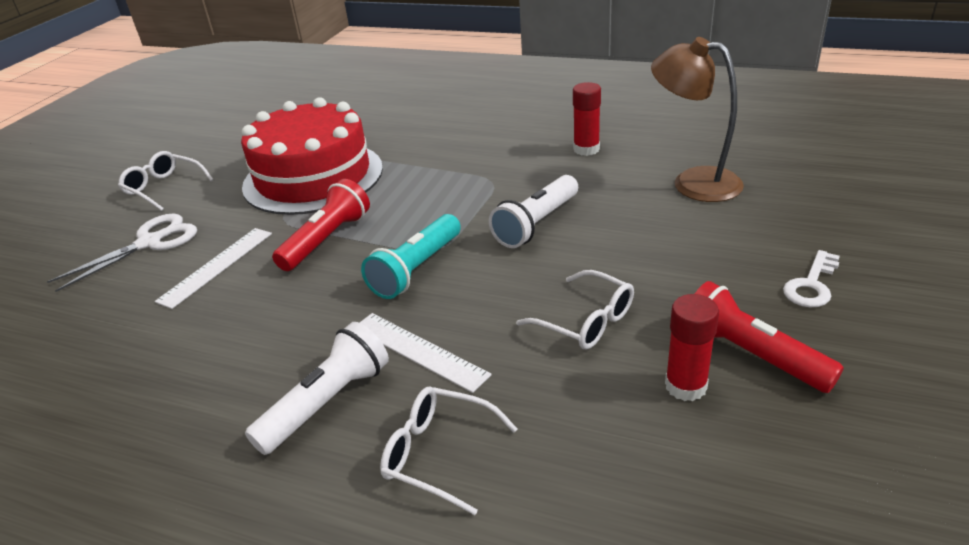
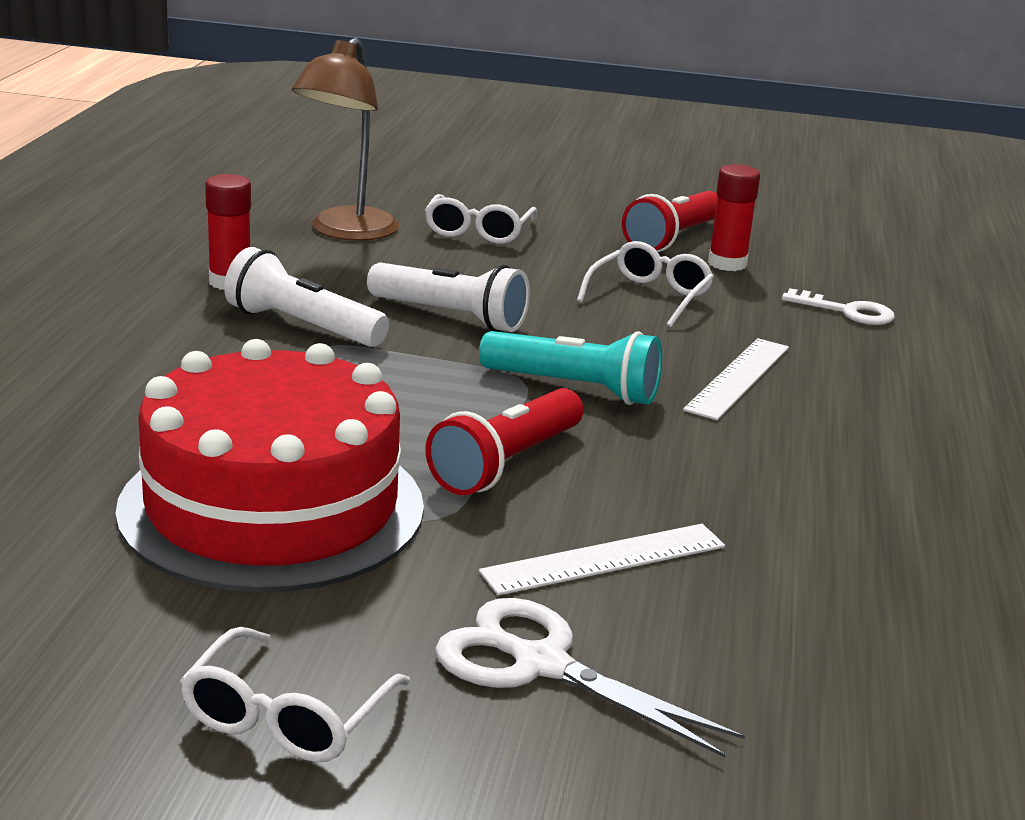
camera: 105 degrees left, 10 degrees down
white ruler [155,228,272,309] -> white ruler turned 45 degrees counterclockwise [479,524,725,595]
white flashlight [245,322,389,455] -> white flashlight moved to [224,247,389,347]
red flashlight [272,179,370,271] -> red flashlight turned 75 degrees counterclockwise [426,388,583,495]
white glasses [380,387,517,515] -> white glasses moved to [425,194,537,244]
white key [783,250,840,307] -> white key moved to [782,288,895,325]

